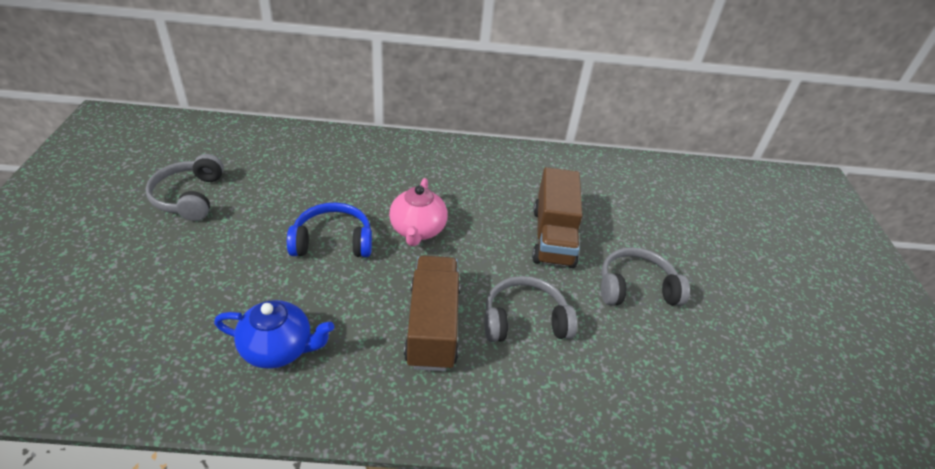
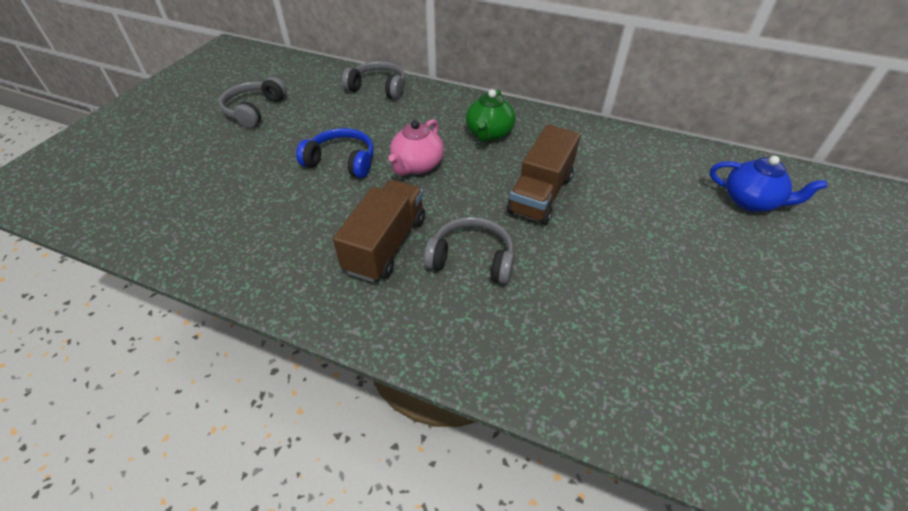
camera: 25 degrees right, 5 degrees up
blue teapot [214,300,334,369] -> blue teapot moved to [710,156,827,212]
grey headphones [601,247,690,306] -> grey headphones moved to [342,61,405,100]
none -> green teapot [466,89,516,142]

